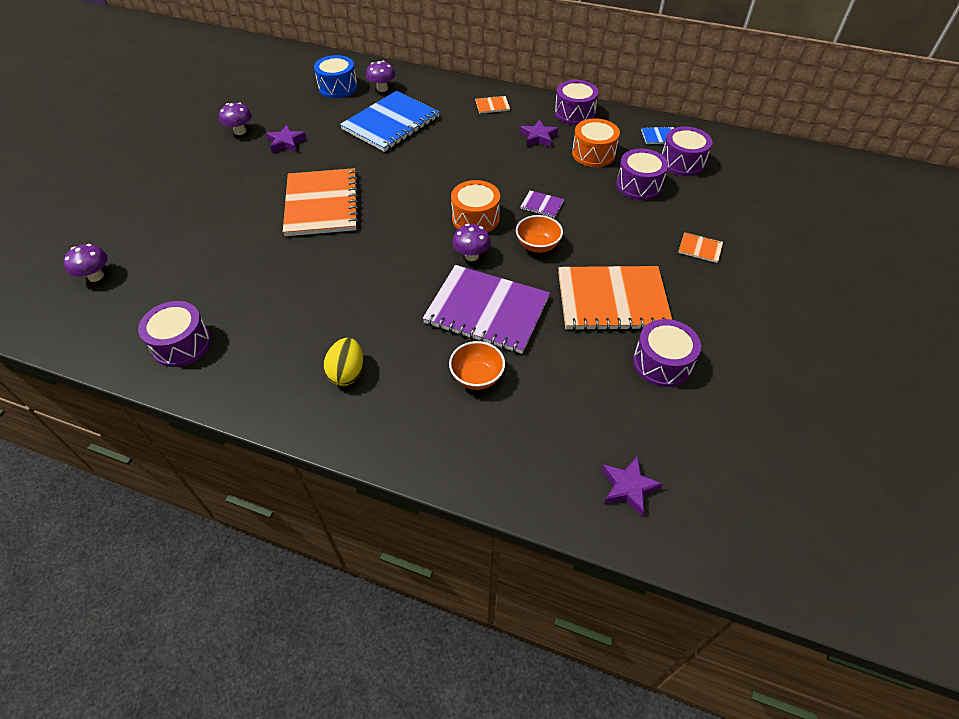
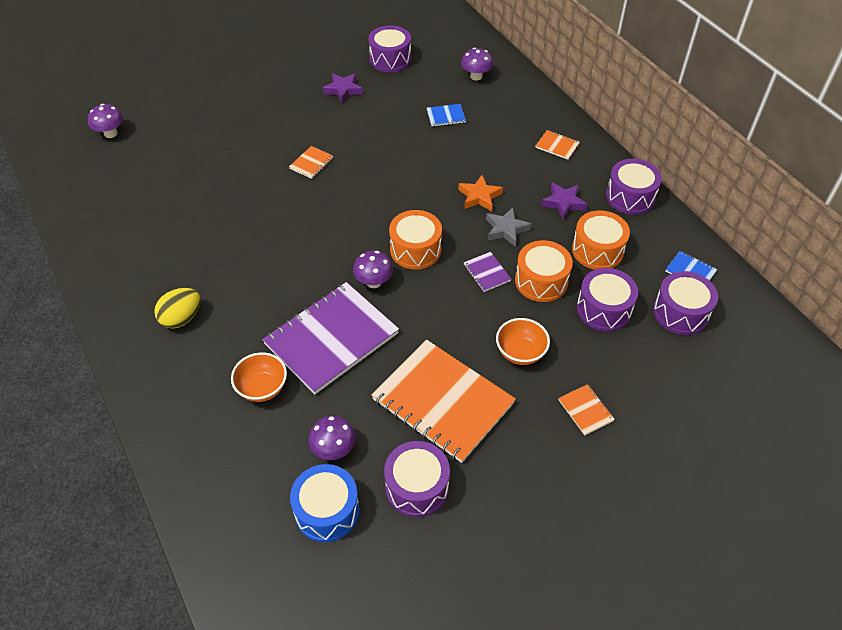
camera: 40 degrees right, 0 degrees up
purple drum [138,301,211,367] -> purple drum moved to [368,25,411,72]
purple mushroom [219,102,252,135] -> purple mushroom moved to [309,416,356,460]
orange notebook [283,168,359,236] -> orange notebook [289,146,333,179], size x0.41
blue drum [314,55,357,98] -> blue drum moved to [290,464,360,542]
blue notebook [340,91,440,152] -> blue notebook [427,104,466,126], size x0.41
purple notebook [422,265,550,354] -> purple notebook turned 75 degrees clockwise [262,282,399,394]
orange bowl [516,215,563,253] -> orange bowl moved to [496,318,550,365]
purple star [601,456,663,517] -> none
none -> orange star [458,175,503,211]
none -> grey star [486,207,531,247]
none -> orange drum [515,240,573,302]

